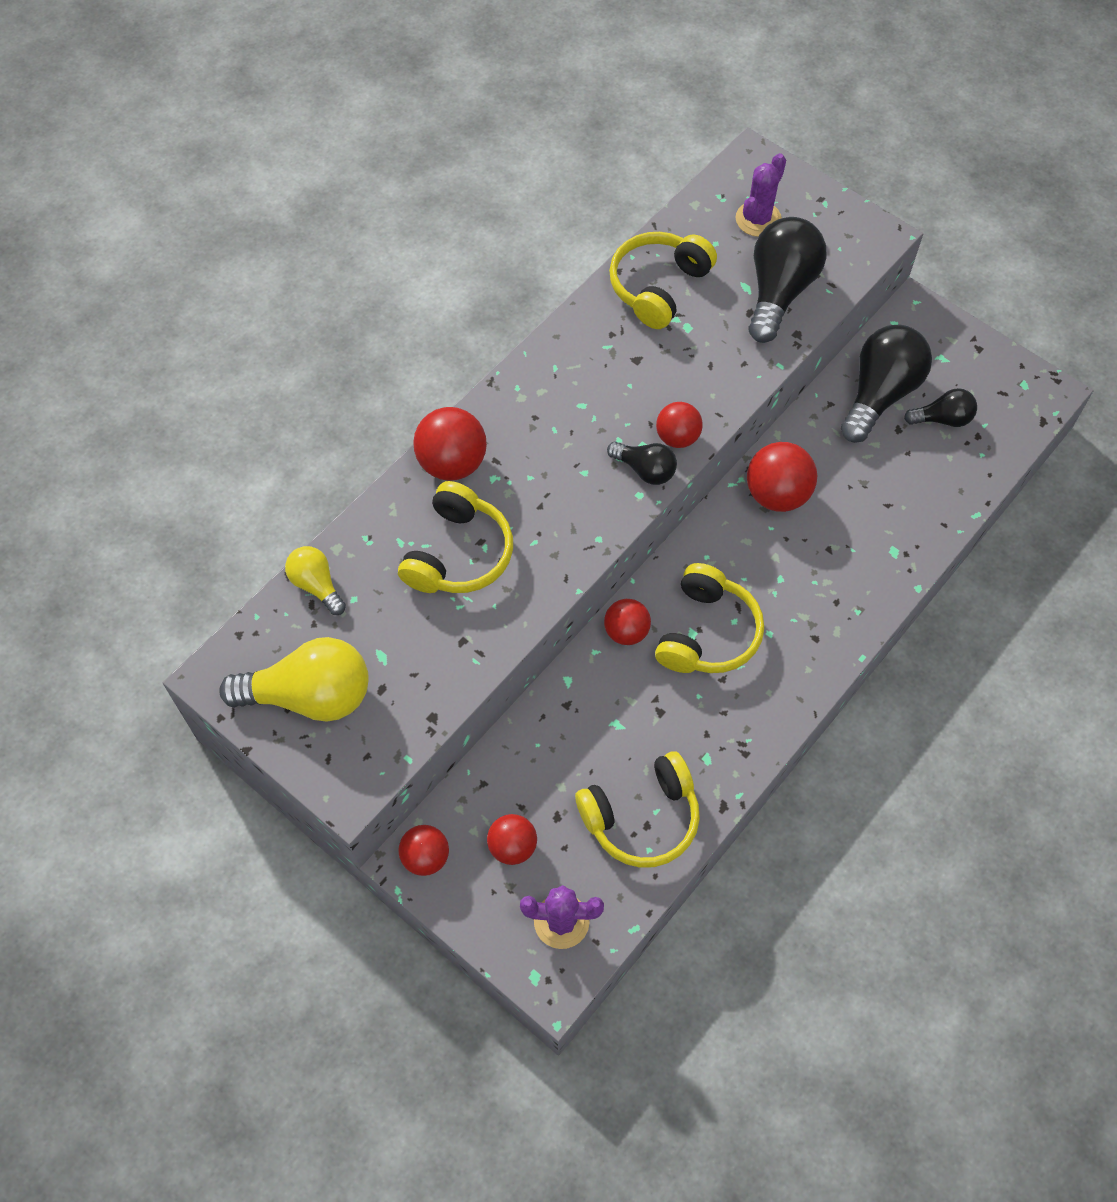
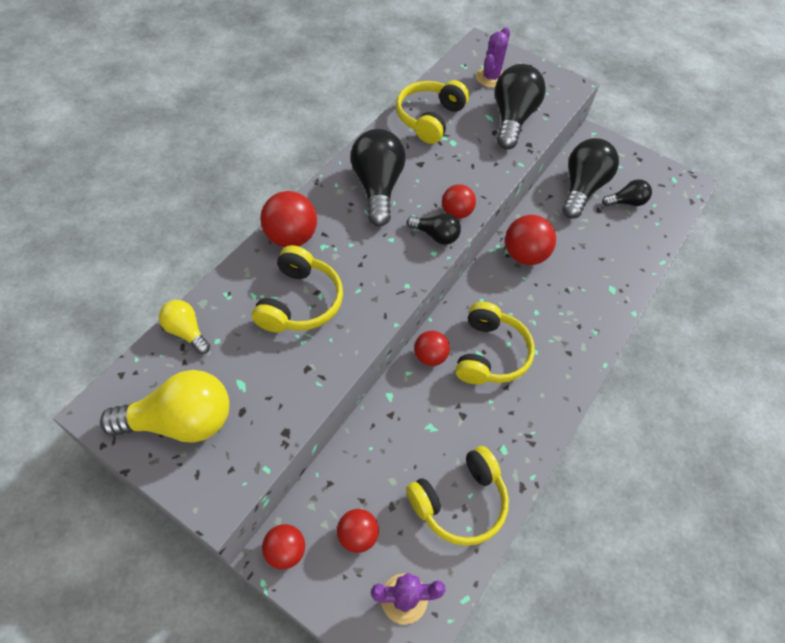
camera: 10 degrees left, 5 degrees down
none -> black light bulb [350,129,406,227]

